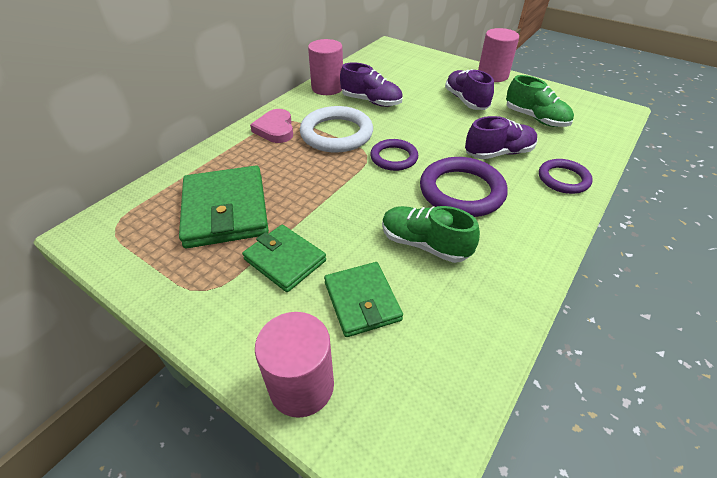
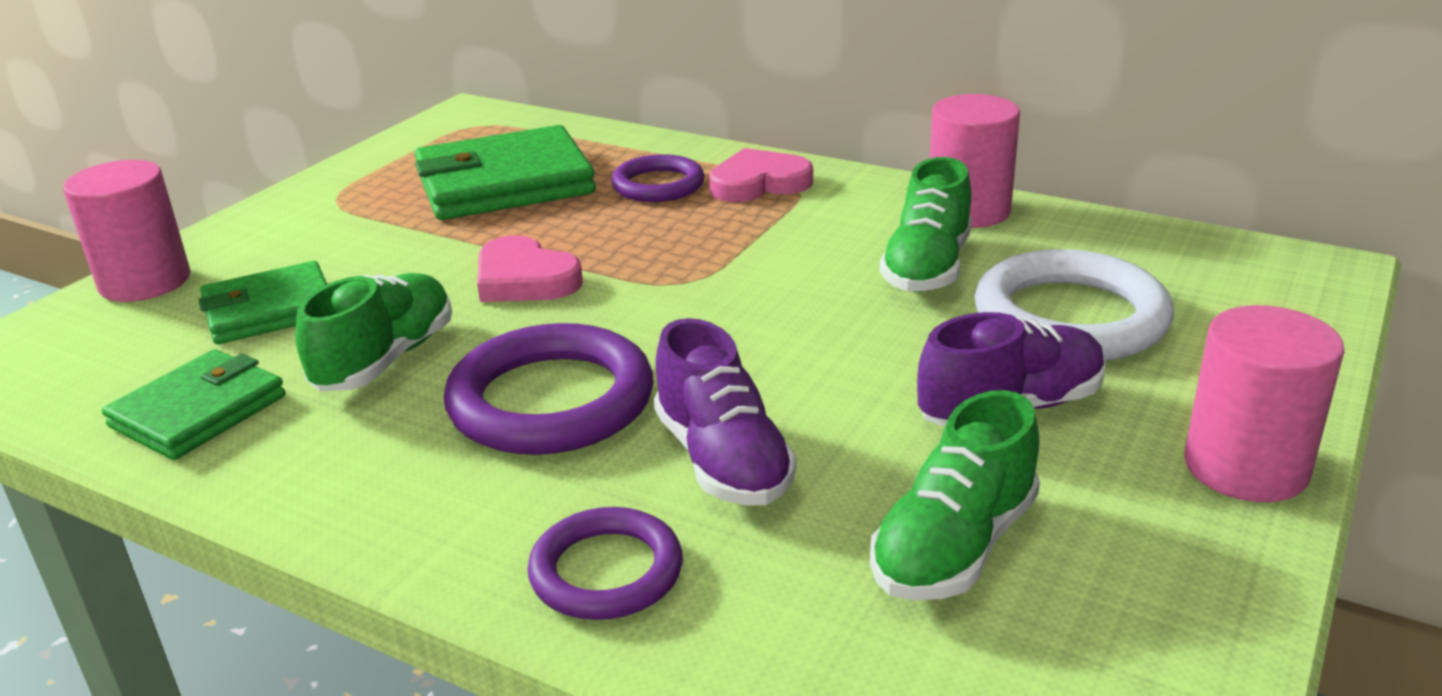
camera: 85 degrees right, 15 degrees down
green wallet [242,225,326,292] -> green wallet moved to [102,349,285,460]
white ring [300,106,373,153] -> white ring moved to [974,249,1174,361]
purple shoe [340,62,403,107] -> green shoe [879,157,972,292]
purple ring [370,139,418,171] -> purple ring moved to [611,154,705,202]
none -> pink heart [477,235,583,302]

